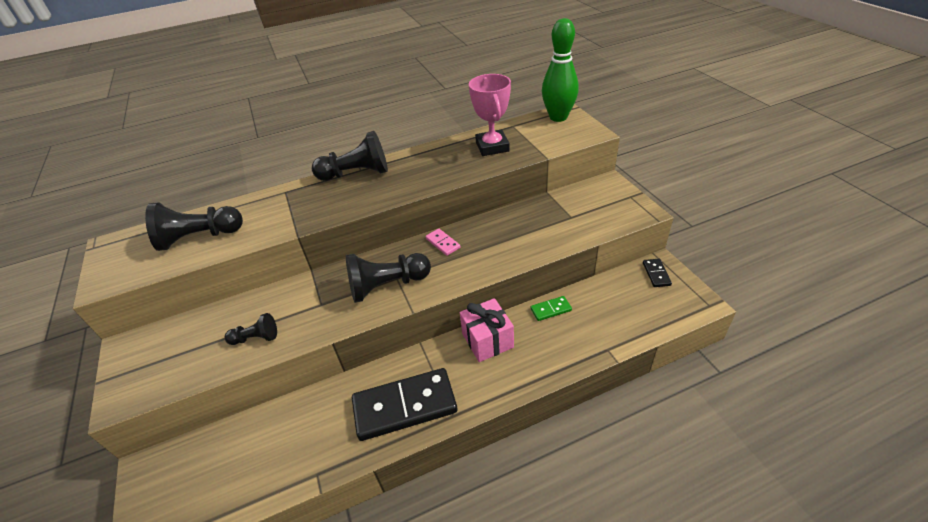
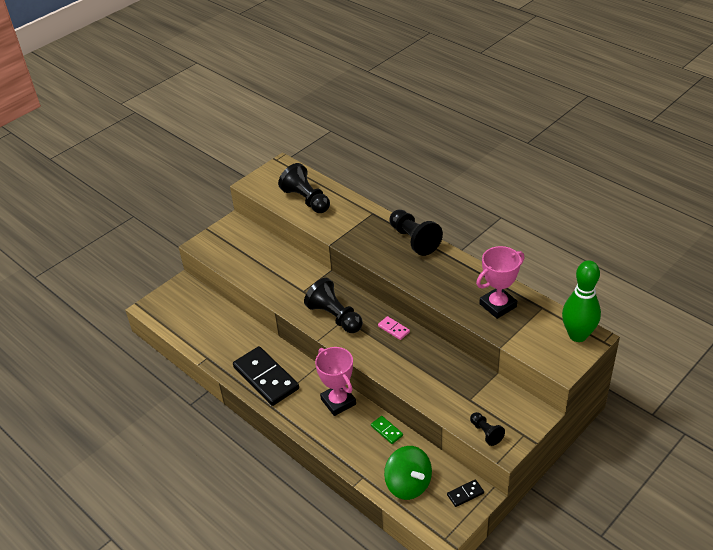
camera: 65 degrees right, 0 degrees up
black pawn [225,313,277,345] -> black pawn moved to [470,412,505,446]
pink domino [426,229,460,256] -> pink domino turned 75 degrees counterclockwise [378,316,410,340]
pink gift [460,298,514,362] -> pink trophy [315,347,356,416]
none -> green spinning top [384,446,432,500]

